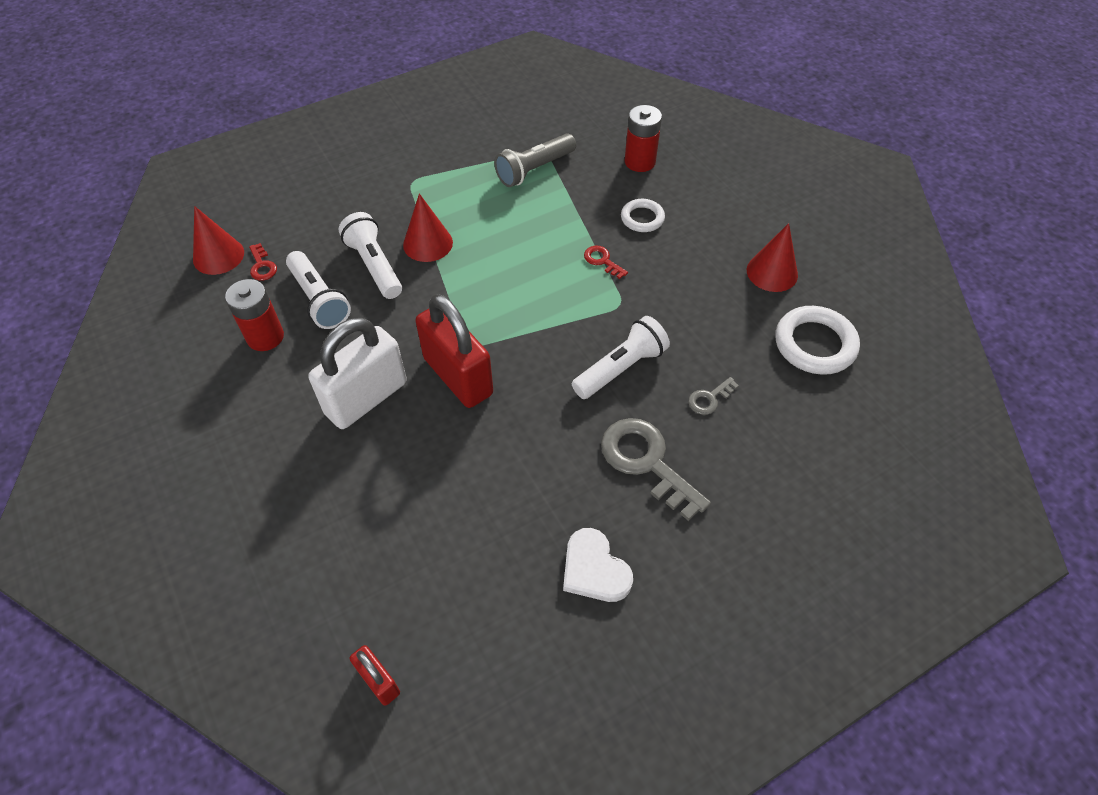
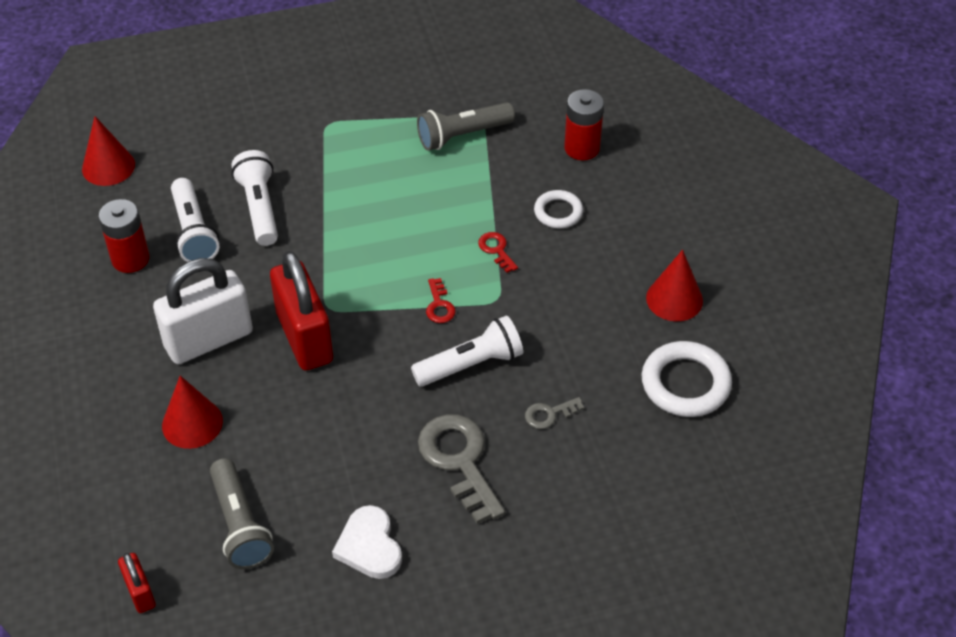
camera: 15 degrees right, 5 degrees down
red key [249,243,277,281] -> red key moved to [426,278,456,323]
red cone [403,193,453,262] -> red cone moved to [162,376,223,449]
none -> grey flashlight [210,458,274,569]

